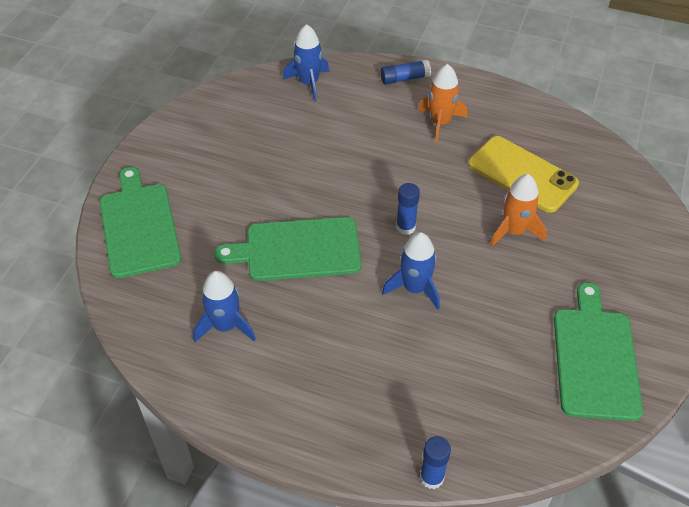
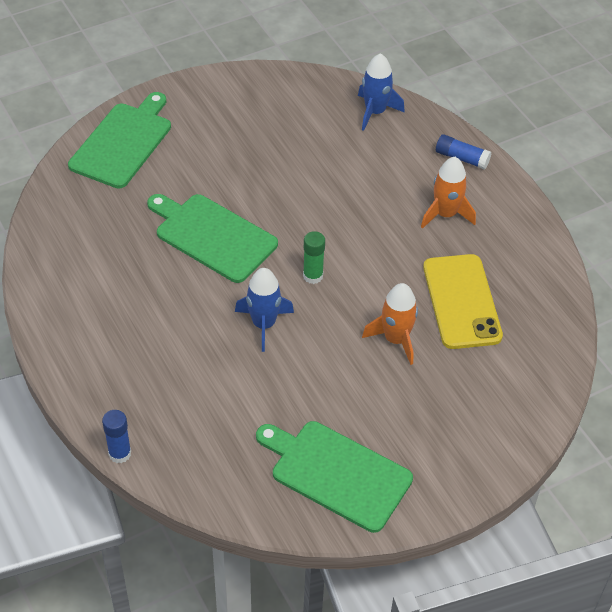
camera: 40 degrees right, 0 degrees up
blue rocket [193,271,256,342] -> none
blue glue stick [396,183,420,235] -> green glue stick [303,231,325,284]
green cutting board [554,282,643,421] -> green cutting board turned 105 degrees counterclockwise [256,421,413,533]

